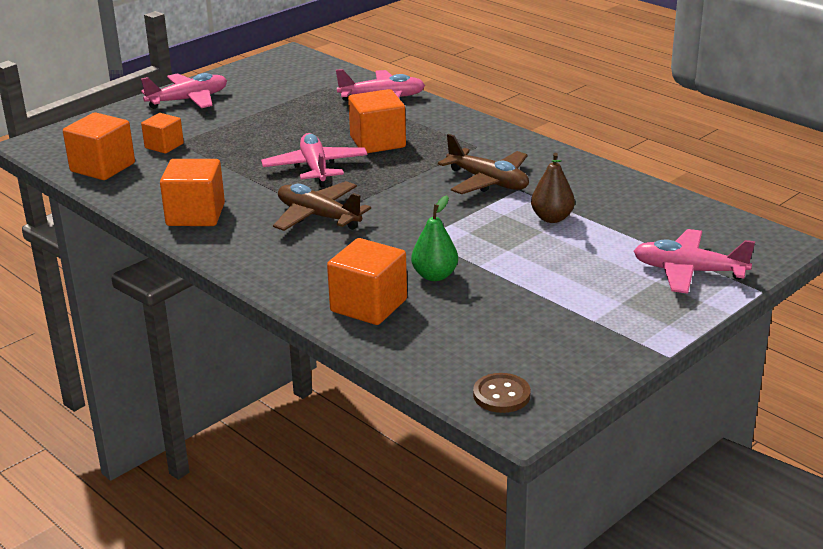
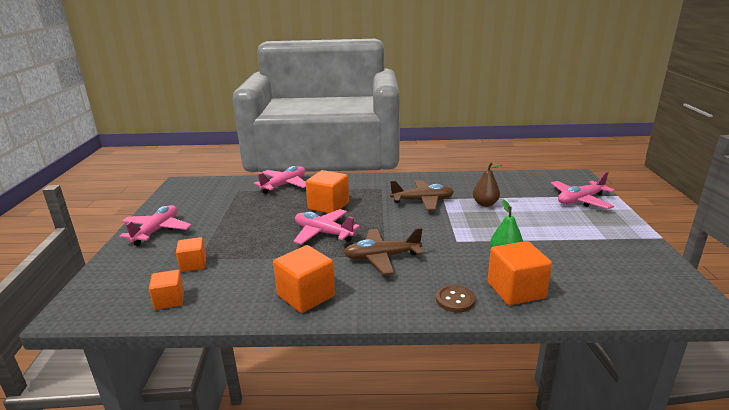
camera: 45 degrees left, 5 degrees down
orange cube [63,112,135,180] -> orange cube [149,270,184,310], size x0.62
brown button [473,373,531,413] -> brown button moved to [436,285,475,313]

